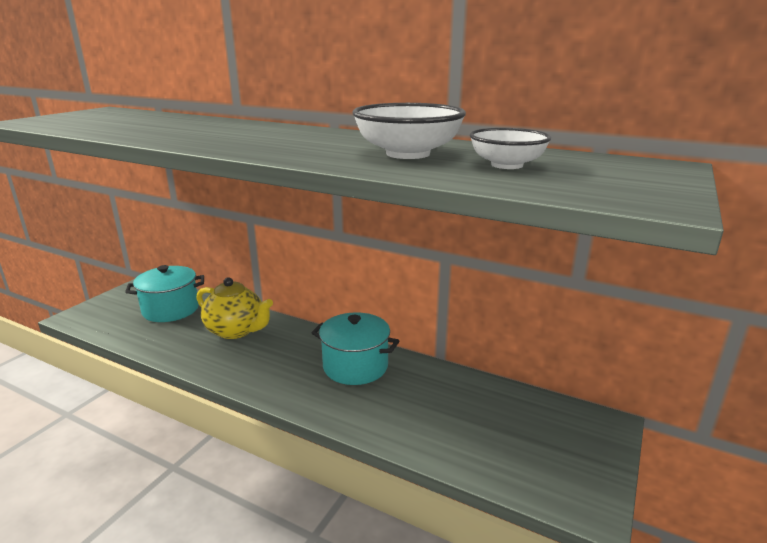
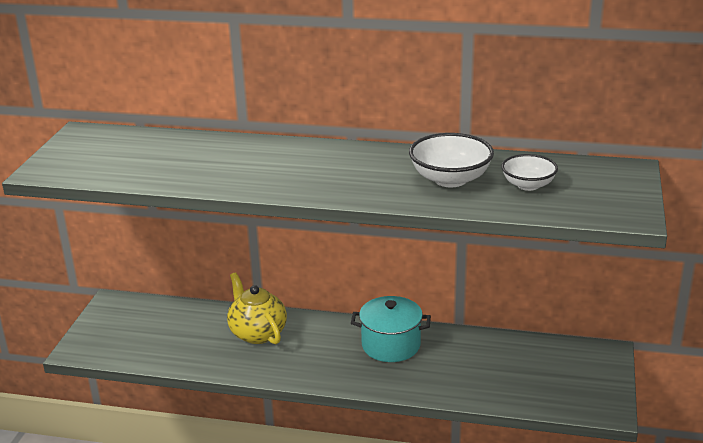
camera: 15 degrees left, 5 degrees up
turquoise pot [125,265,204,322] -> none
yellow teapot [196,277,273,339] -> yellow teapot turned 135 degrees counterclockwise [227,272,287,344]

